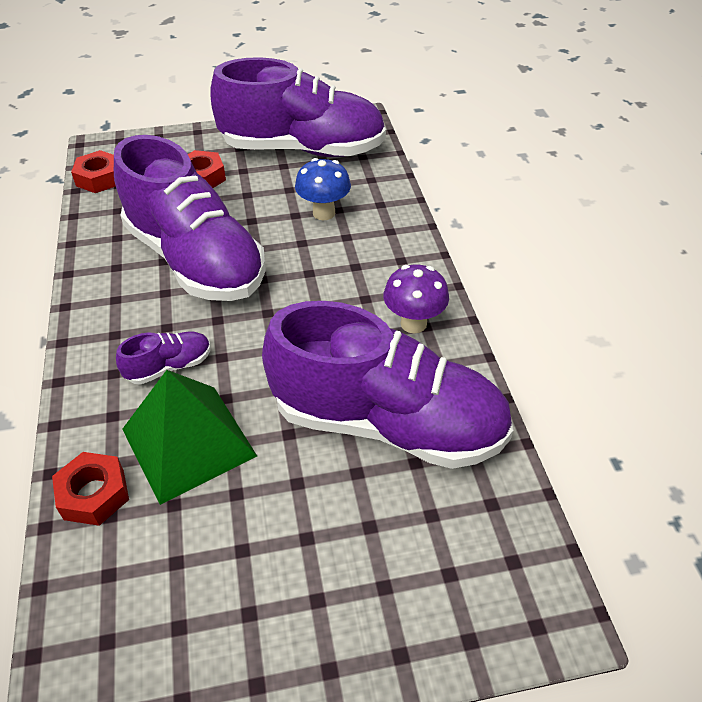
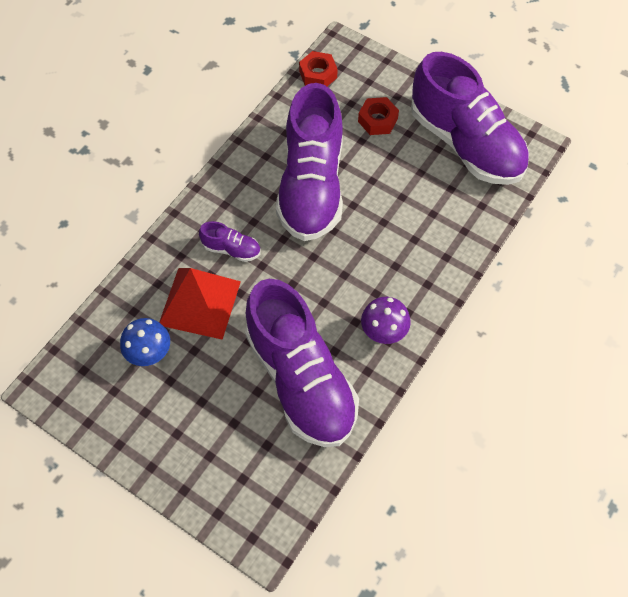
camera: 45 degrees right, 15 degrees up
red nut [52,452,129,526] -> none
green pyramid [122,370,257,505] -> red pyramid [159,268,241,340]
blue mushroom [295,158,351,220] -> blue mushroom moved to [120,318,170,366]

